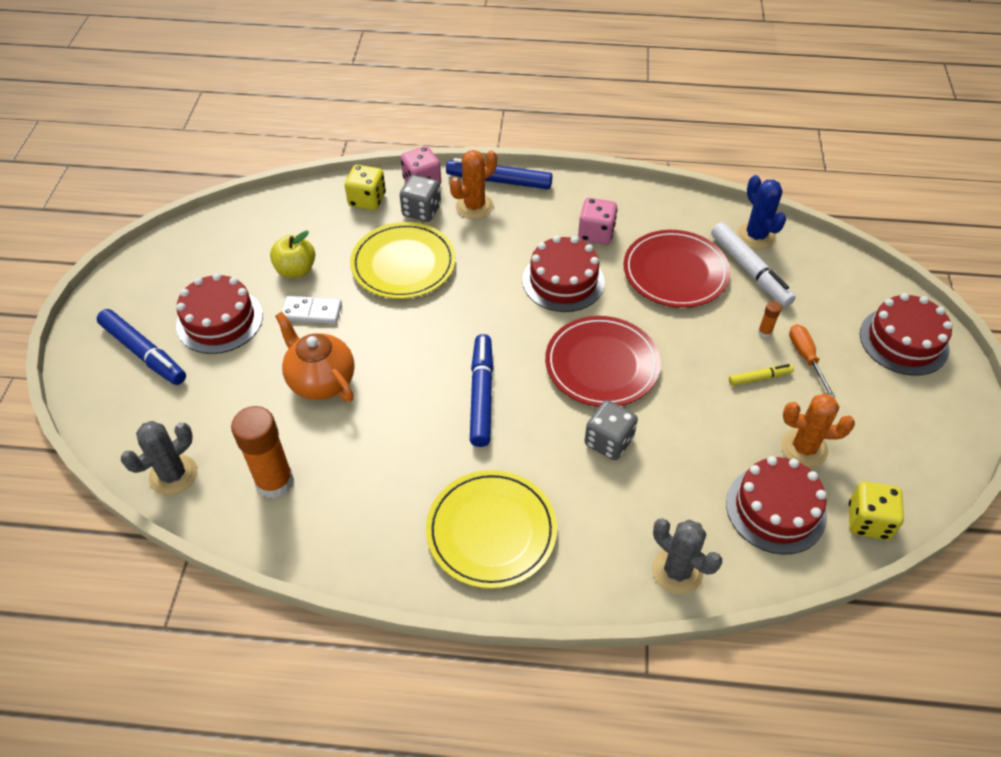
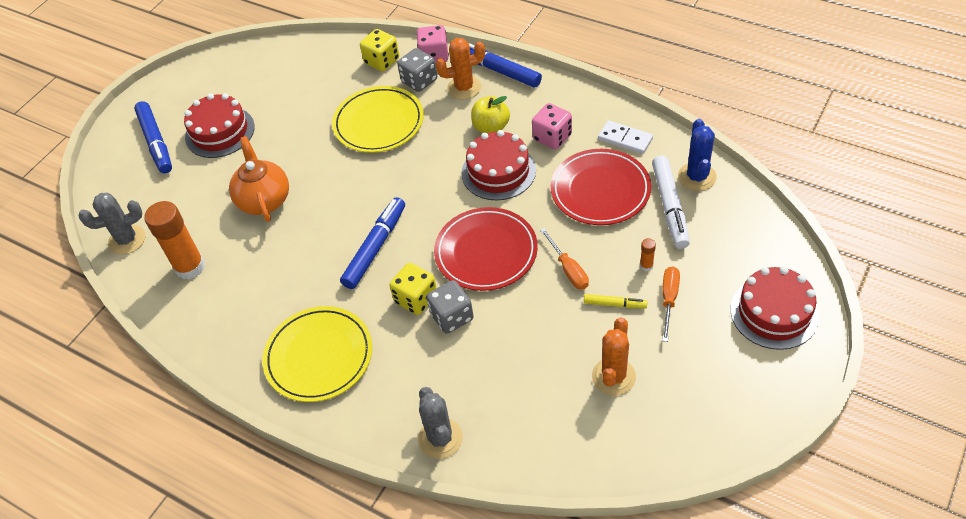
camera: 30 degrees right, 0 degrees up
yellow apple [270,231,315,278] -> yellow apple moved to [471,96,510,133]
white domino [281,296,342,324] -> white domino moved to [598,121,653,154]
red cake [726,456,827,555] -> none
orange cactus [781,394,855,468] -> orange cactus turned 75 degrees clockwise [592,317,636,396]
yellow dice [849,481,904,540] -> yellow dice moved to [389,263,437,315]
none -> orange screwdriver [540,228,589,290]

